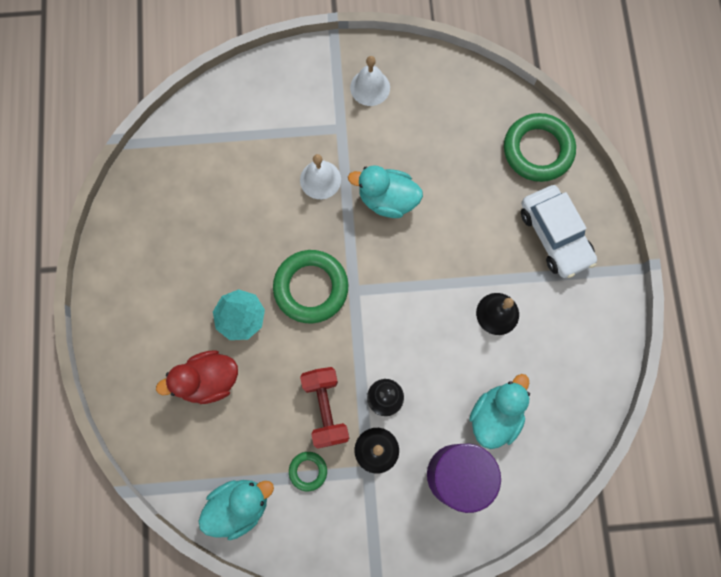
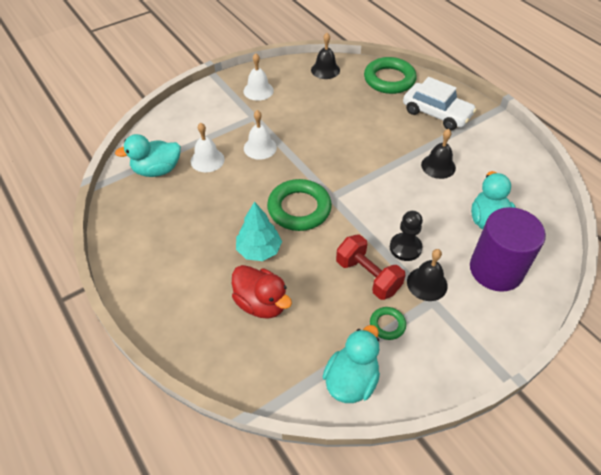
camera: 30 degrees left, 25 degrees down
red duck [156,350,238,404] -> red duck turned 90 degrees counterclockwise [232,265,292,319]
turquoise duck [348,165,423,218] -> turquoise duck moved to [115,134,181,177]
none -> white bell [191,123,224,172]
none -> black bell [311,33,340,79]

